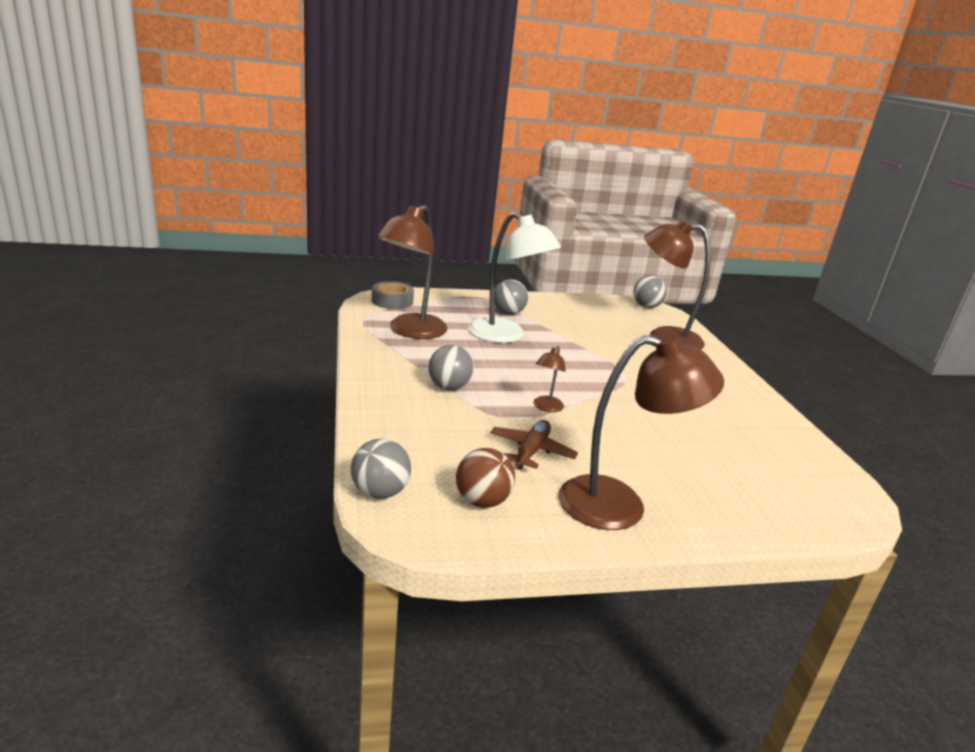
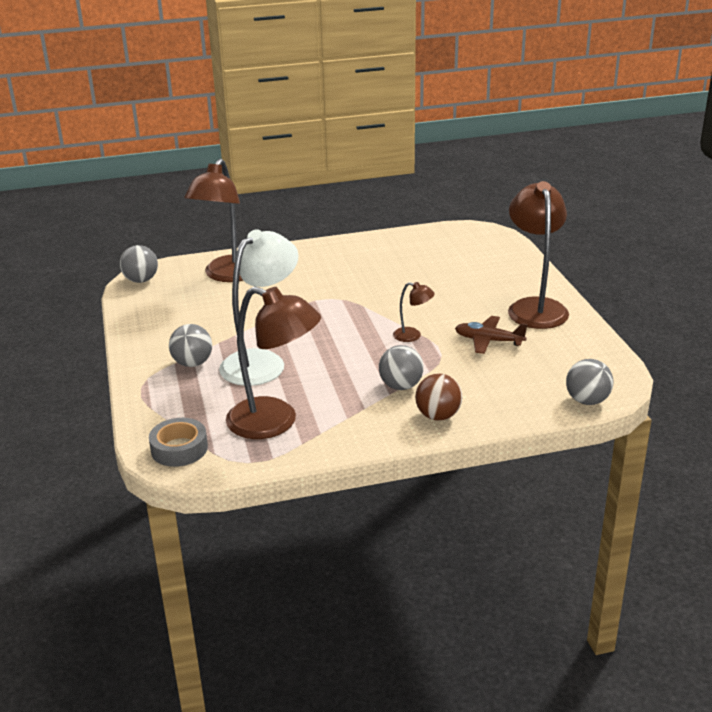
camera: 90 degrees left, 5 degrees up
brown ball [456,448,515,508] -> brown ball moved to [415,373,462,421]

